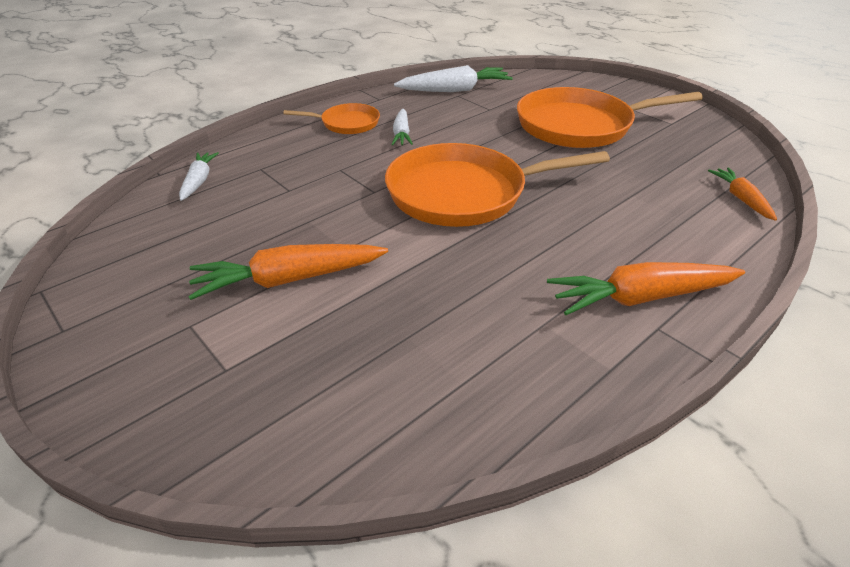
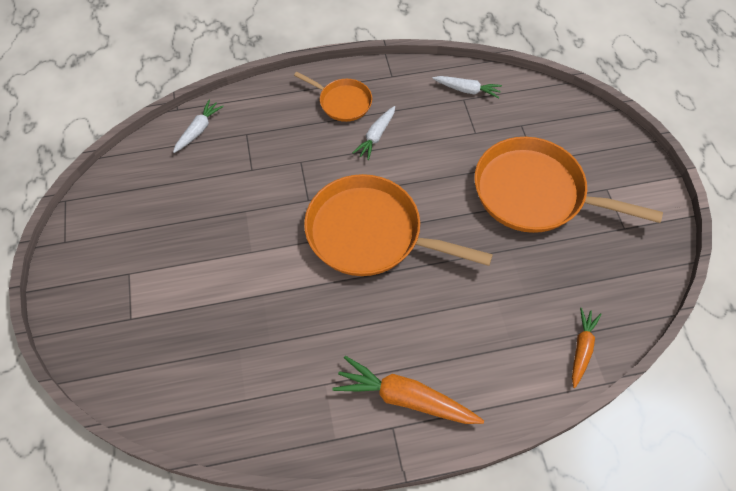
camera: 30 degrees right, 20 degrees up
orange carrot [188,244,388,300] -> none
white carrot [394,65,513,92] -> white carrot [432,76,502,99], size x0.59

